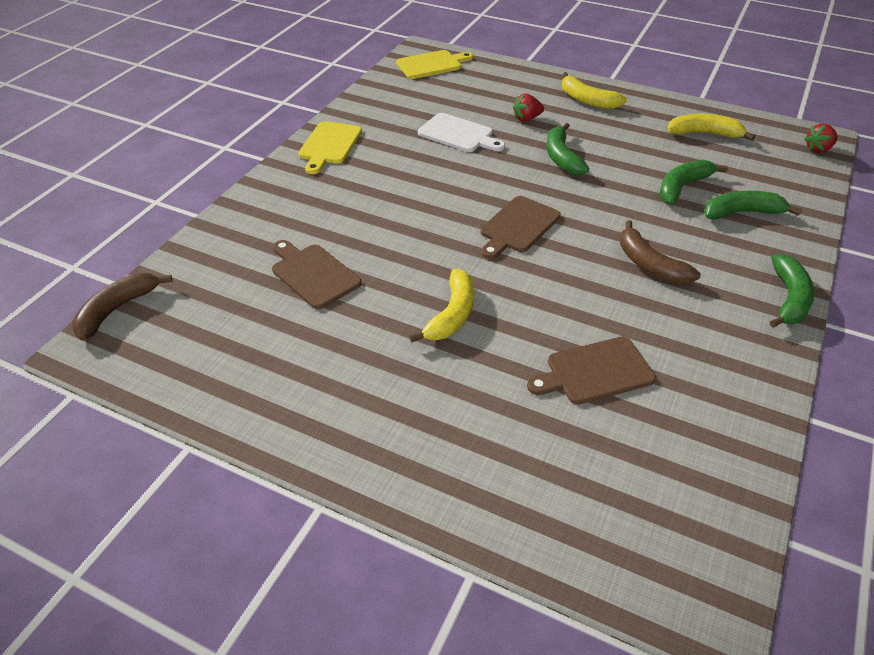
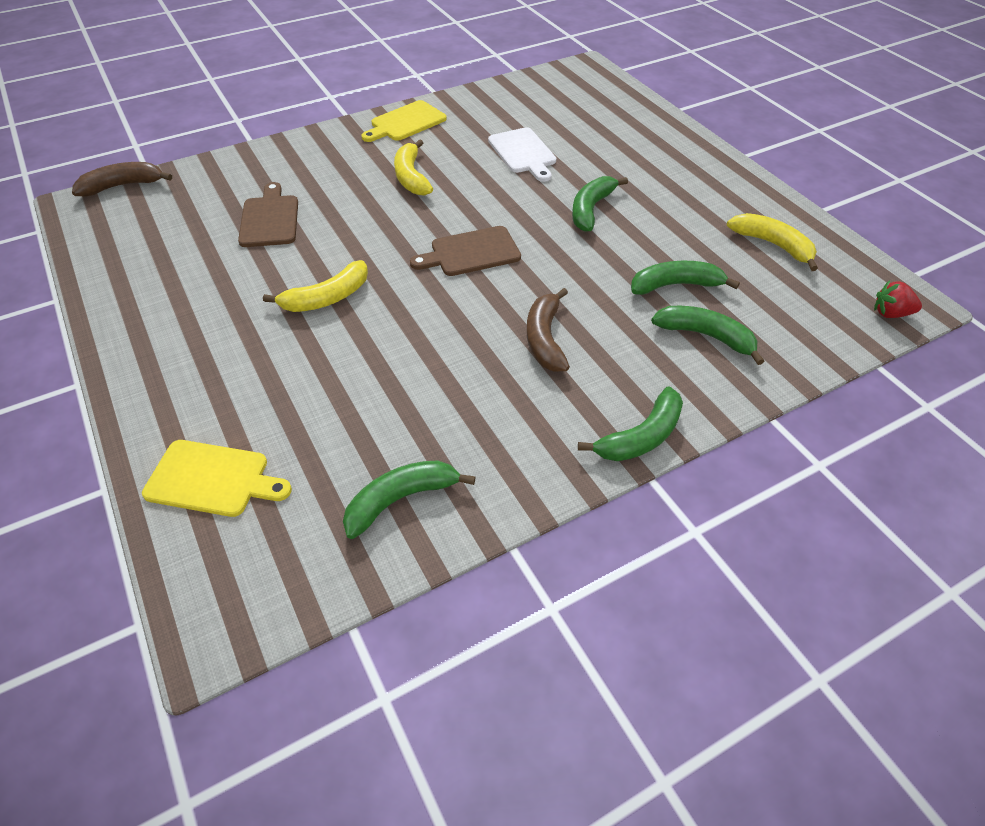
camera: 35 degrees right, 5 degrees up
yellow cutting board [396,50,473,79] -> yellow cutting board moved to [142,440,292,517]
red strawberry [513,94,544,121] -> none
brown cutting board [527,337,656,404] -> none
yellow banana [562,72,627,109] -> yellow banana moved to [394,139,433,196]
none -> green banana [343,460,476,539]

